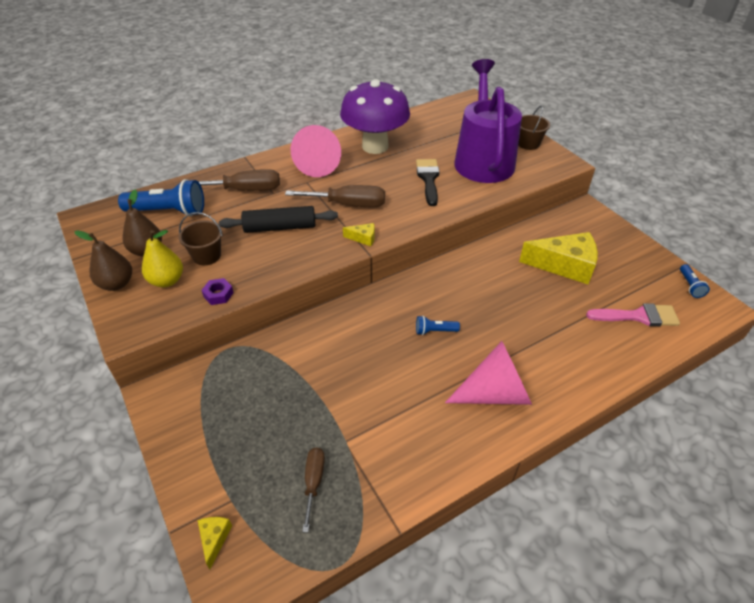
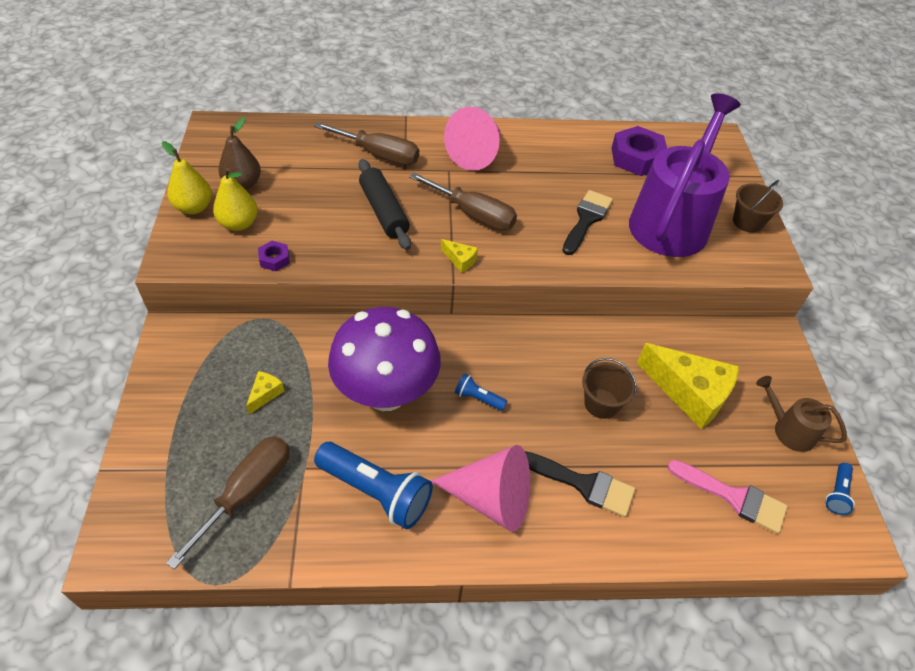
camera: 25 degrees right, 5 degrees up
brown pear [74,230,132,291] -> yellow pear [162,141,212,214]
blue flashlight [118,179,204,216] -> blue flashlight moved to [314,442,433,529]
brown bucket [179,212,223,265] -> brown bucket moved to [582,358,637,419]
yellow cheese [198,517,232,569] -> yellow cheese moved to [246,371,284,414]
black rolling pin [219,206,338,233] -> black rolling pin turned 45 degrees clockwise [359,159,411,250]
brown screwdriver [302,447,325,532] -> brown screwdriver [166,436,290,569], size x1.67
purple mushroom [340,79,410,154] -> purple mushroom moved to [328,307,441,411]
none -> black brush [525,451,635,517]
none -> purple nut [611,126,667,176]
none -> brown watering can [756,376,847,452]

